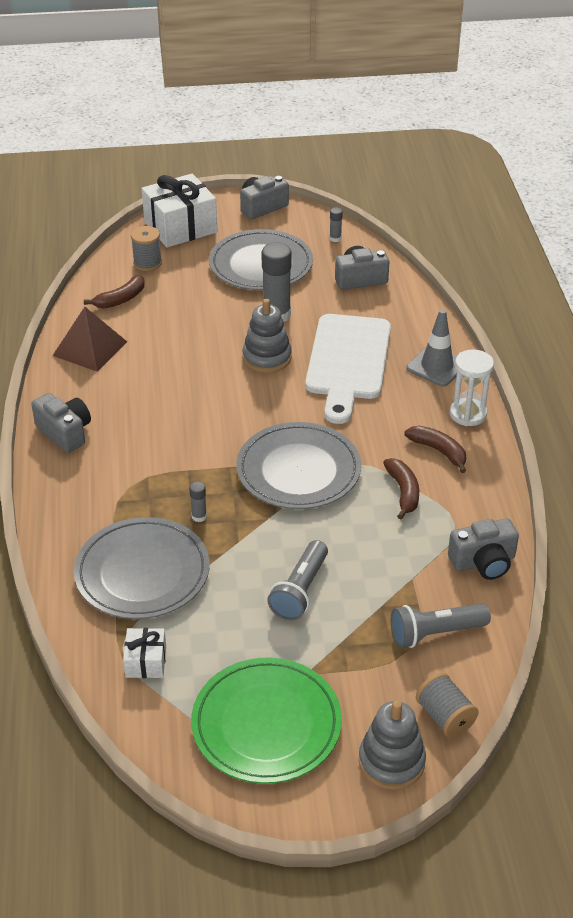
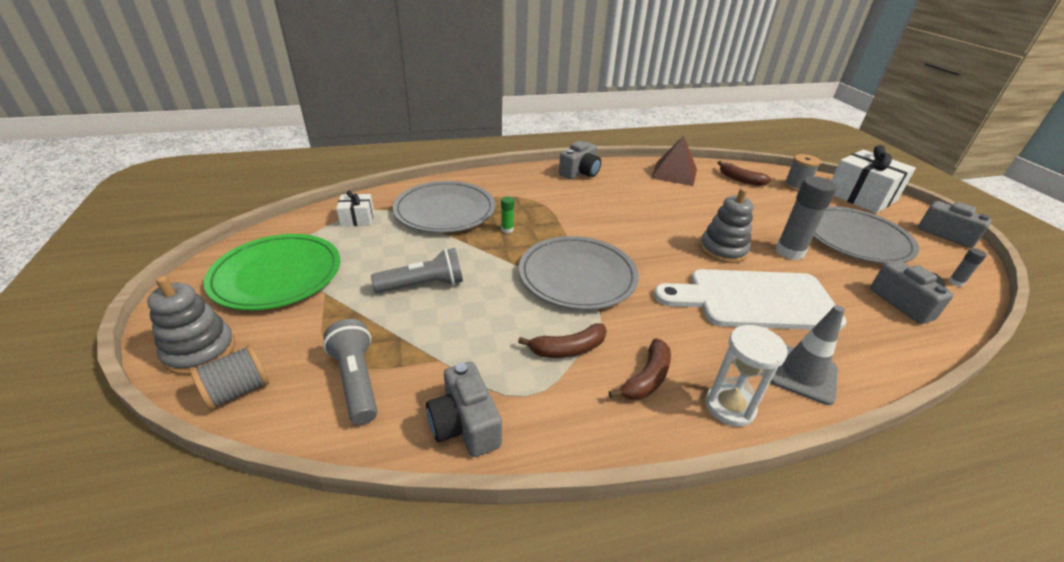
camera: 80 degrees right, 5 degrees down
grey glue stick [189,481,207,522] -> green glue stick [501,196,514,233]
grey flashlight [267,540,328,621] -> grey flashlight turned 150 degrees clockwise [371,248,463,293]

